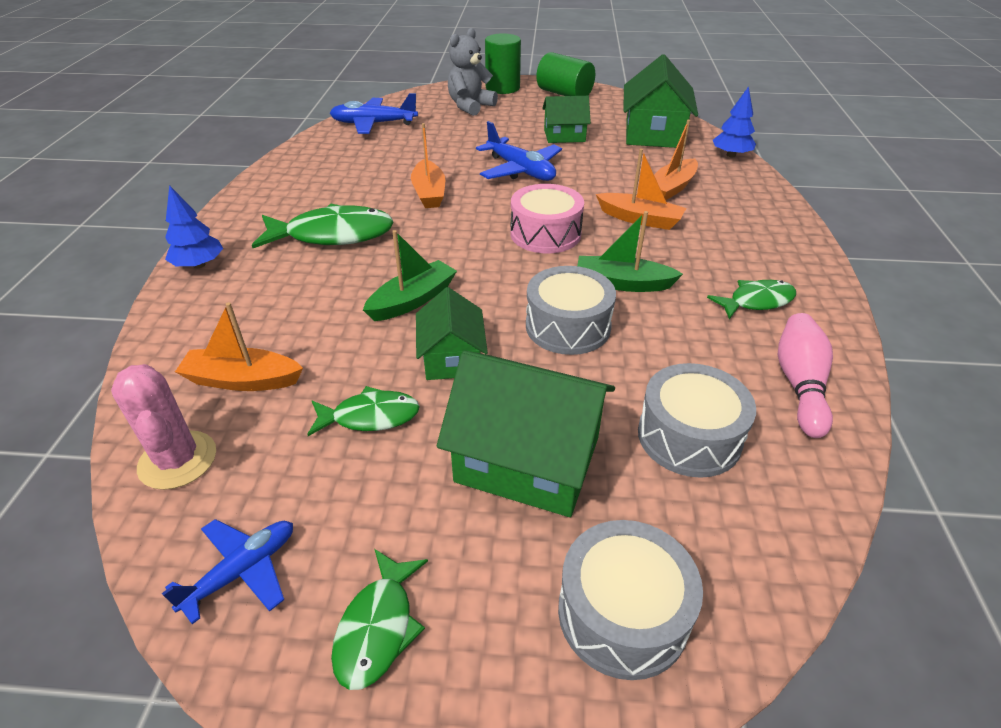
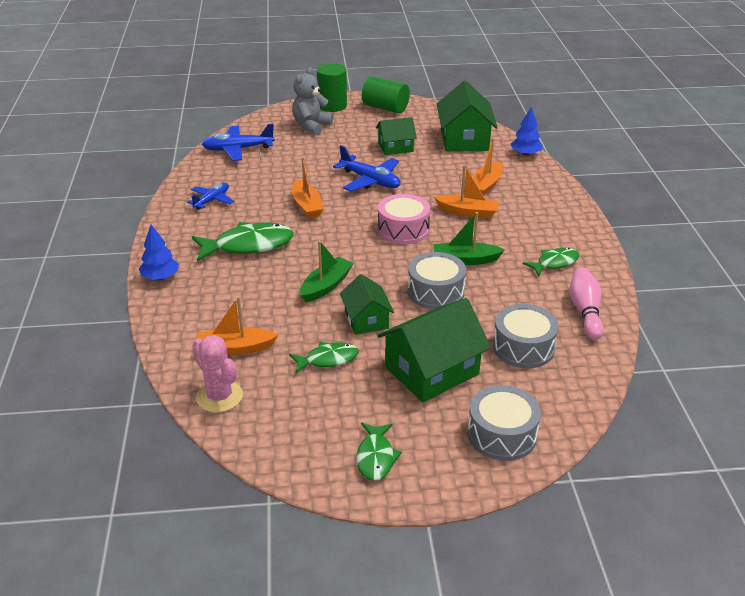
camera: 10 degrees left, 5 degrees down
blue plane [162,519,293,624] -> blue plane moved to [187,183,234,210]
green house [437,351,615,517] -> green house turned 45 degrees counterclockwise [377,298,491,402]

